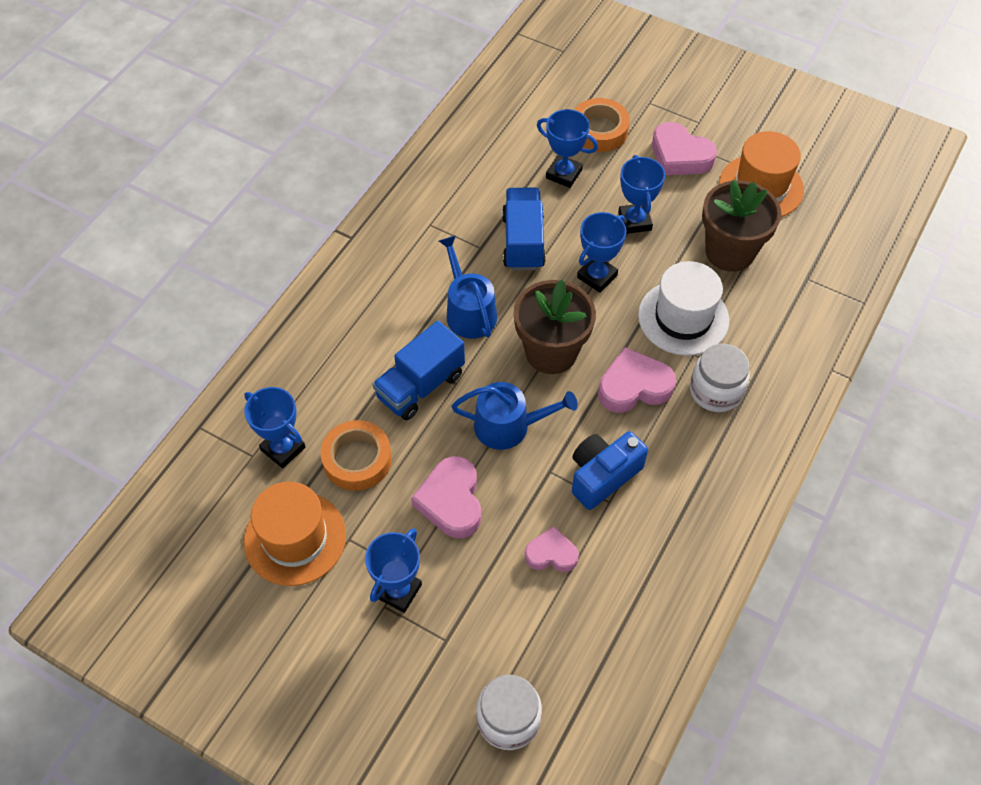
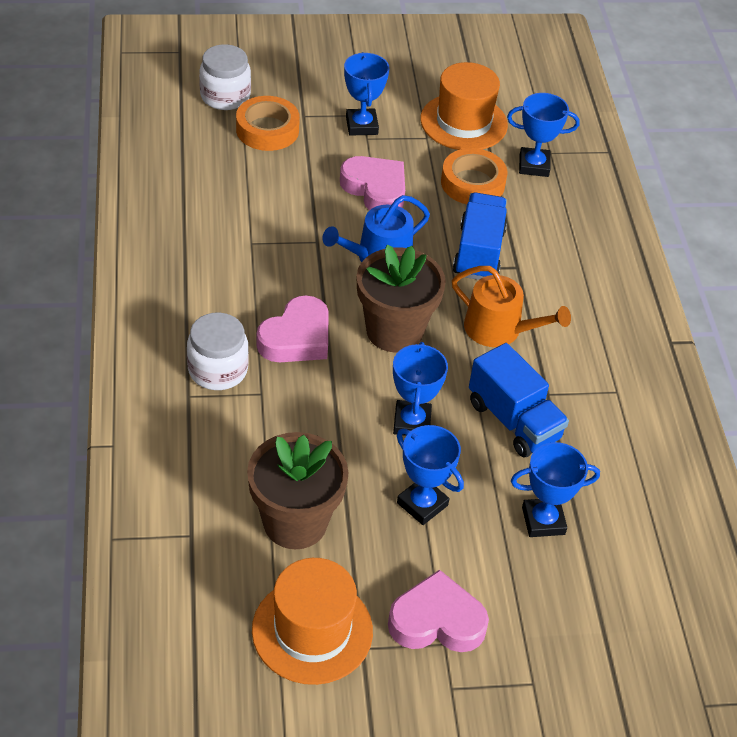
camera: 140 degrees right, 10 degrees down
blue watering can [439,235,497,339] -> orange watering can [452,266,571,347]
pink heart [525,526,579,572] -> none
blue camera [572,431,648,510] -> none
orange tape [575,98,630,152] -> orange tape moved to [236,96,300,151]
white hat [638,261,729,356] -> none

